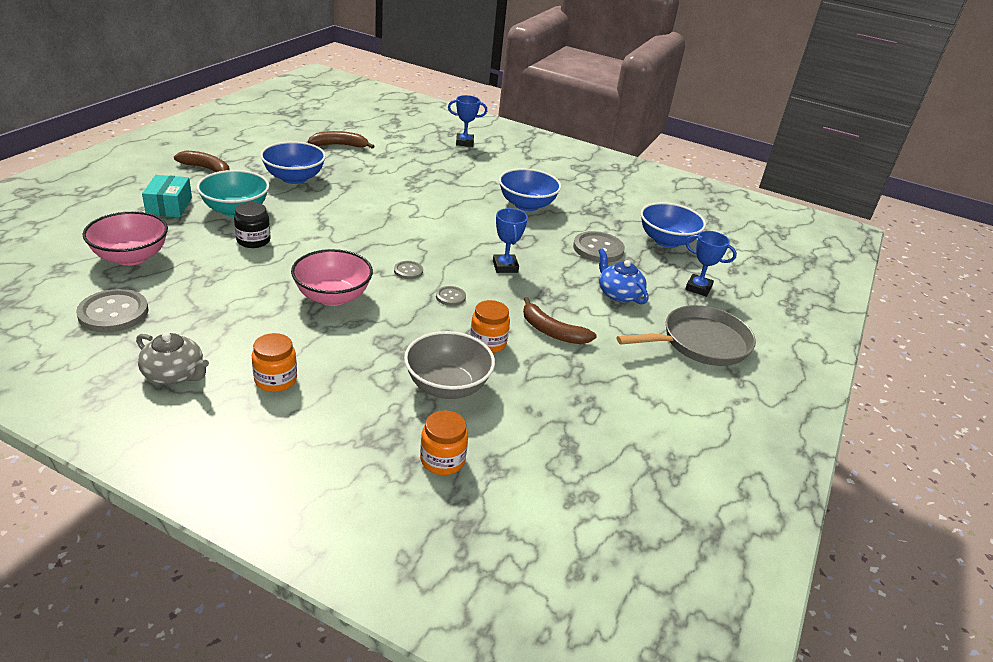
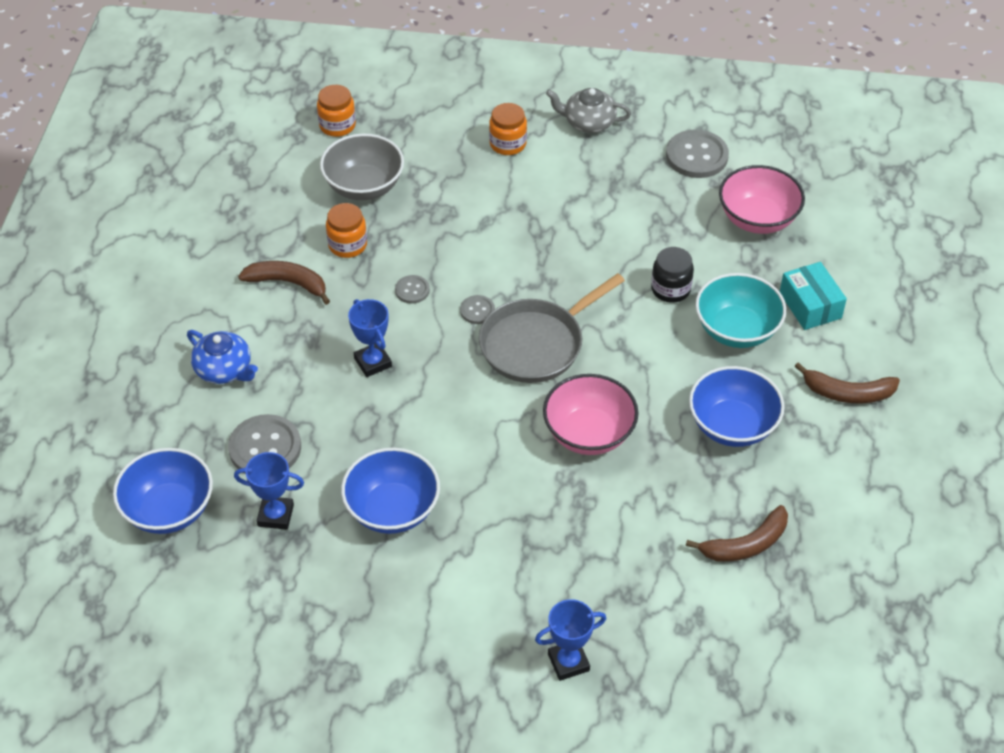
camera: 165 degrees right, 15 degrees up
pink bowl [291,249,373,306] -> pink bowl moved to [543,374,638,455]
grey pan [617,305,756,366] -> grey pan moved to [479,273,625,383]
blue trophy [685,231,737,297] -> blue trophy moved to [234,452,304,530]

